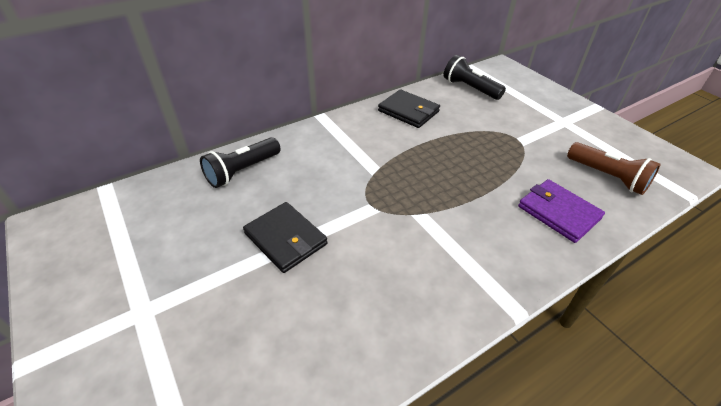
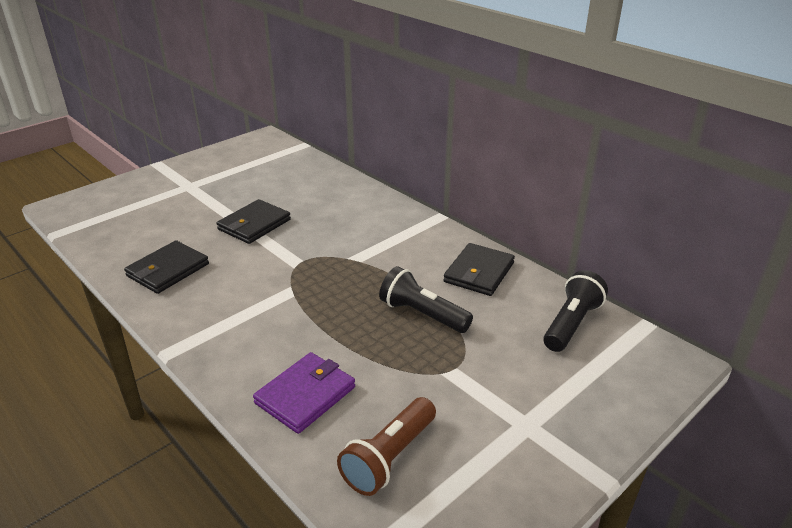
camera: 80 degrees right, 10 degrees down
black flashlight [200,137,280,188] -> black flashlight moved to [379,266,473,333]
none -> black wallet [124,240,209,294]

